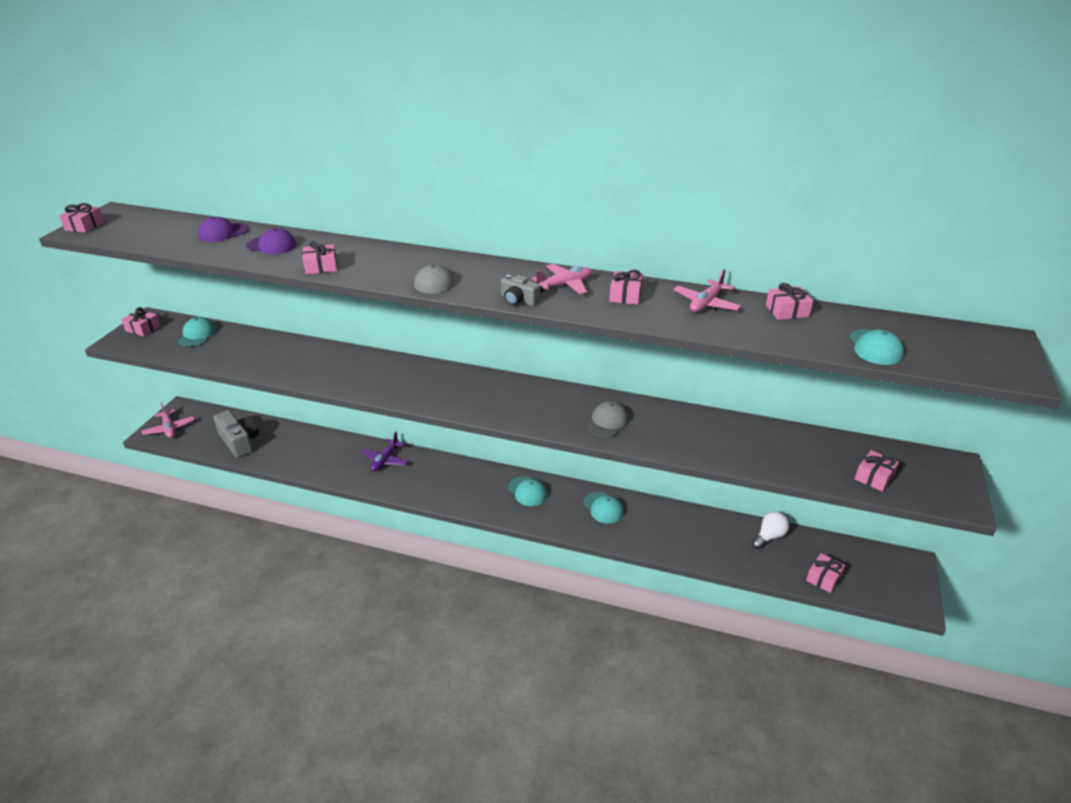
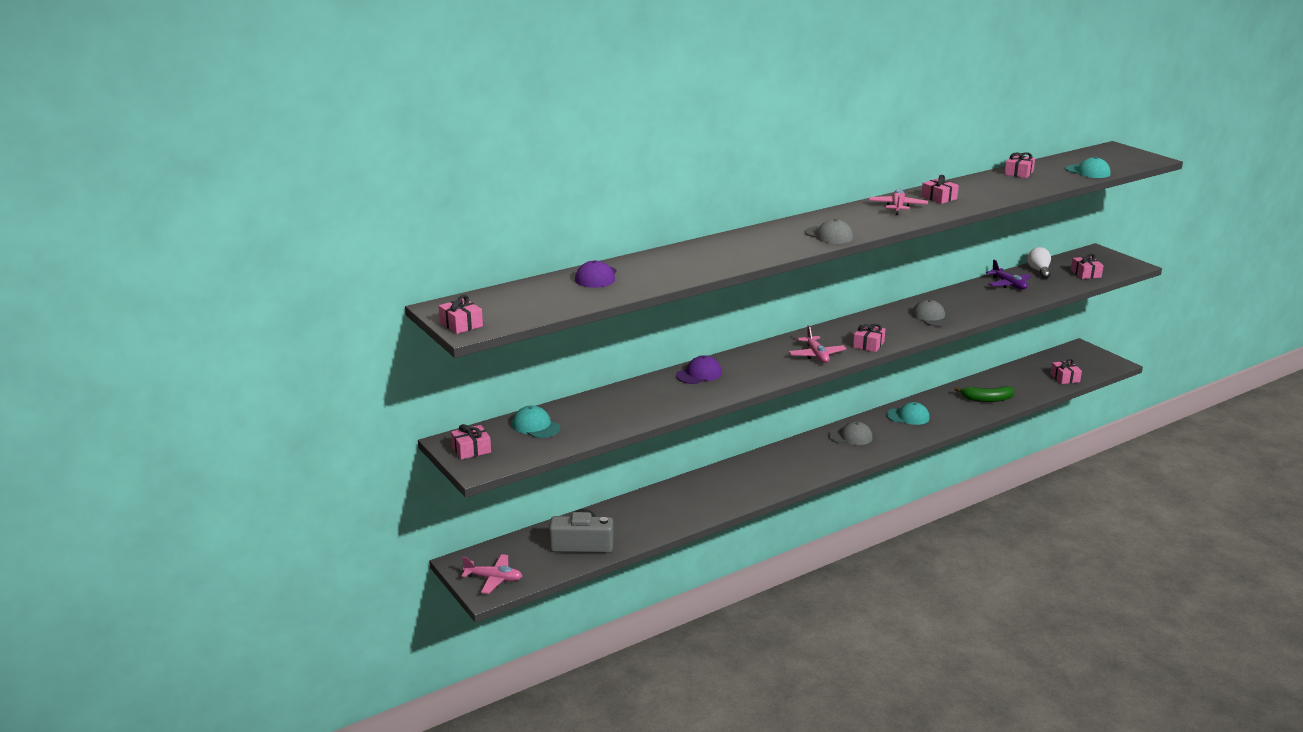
camera: 50 degrees left, 10 degrees down
purple cap [246,228,297,254] -> purple cap moved to [676,355,722,384]
pink gift [302,241,337,274] -> pink gift moved to [853,324,886,352]
purple plane [360,432,409,471] -> purple plane moved to [986,260,1032,289]
grey camera [501,275,540,306] -> none
turquoise cap [508,476,547,506] -> grey cap [828,421,873,445]
pink plane [673,269,741,312] -> pink plane moved to [789,325,847,363]
white light bulb [752,512,789,549] -> white light bulb moved to [1027,247,1051,279]
none -> green banana [954,386,1015,402]

